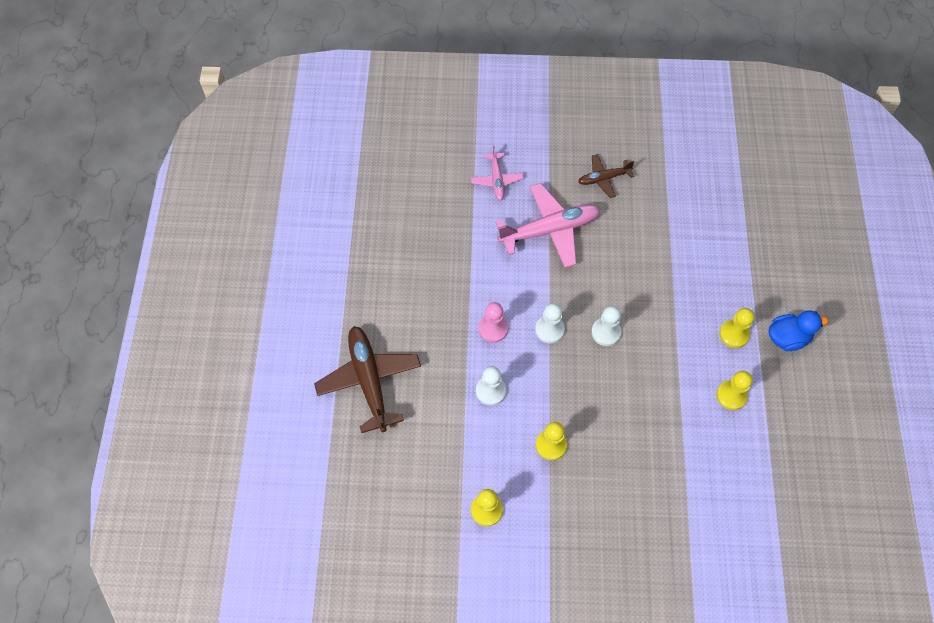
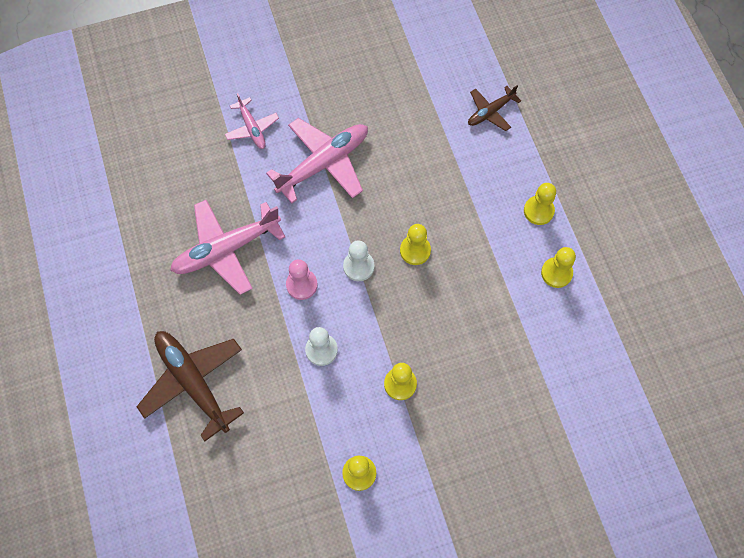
camera: 20 degrees left, 5 degrees up
brown plane [578,154,634,198] -> brown plane moved to [468,85,521,131]
white pawn [591,306,621,346] -> yellow pawn [400,224,431,265]
blue duck [768,310,828,351] -> none
none -> pink plane [170,200,285,295]

